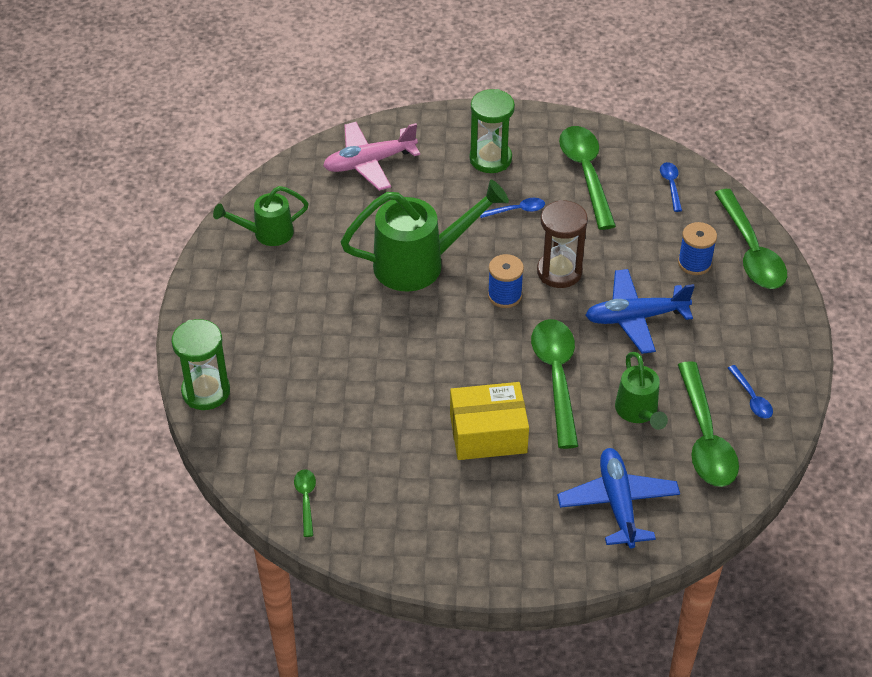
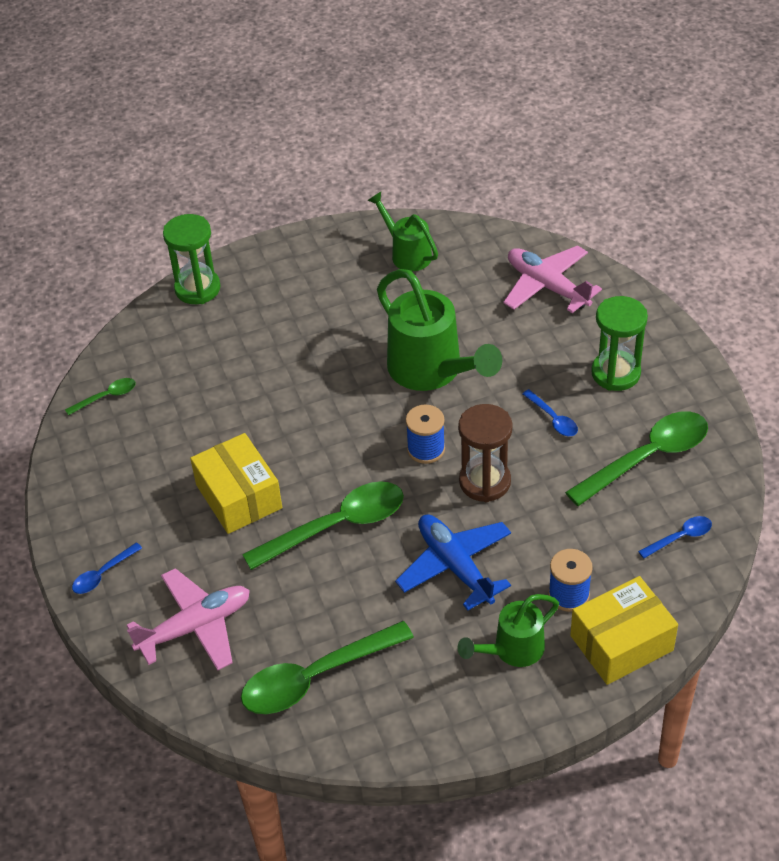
camera: 70 degrees right, 0 degrees up
blue plane [557,448,680,549] -> pink plane [127,568,250,671]
green watering can [615,352,668,430] -> green watering can moved to [458,594,559,667]
green spoon [715,189,787,289] -> yellow box [570,576,678,685]
blue spoon [728,365,773,419] -> blue spoon moved to [72,542,142,594]

